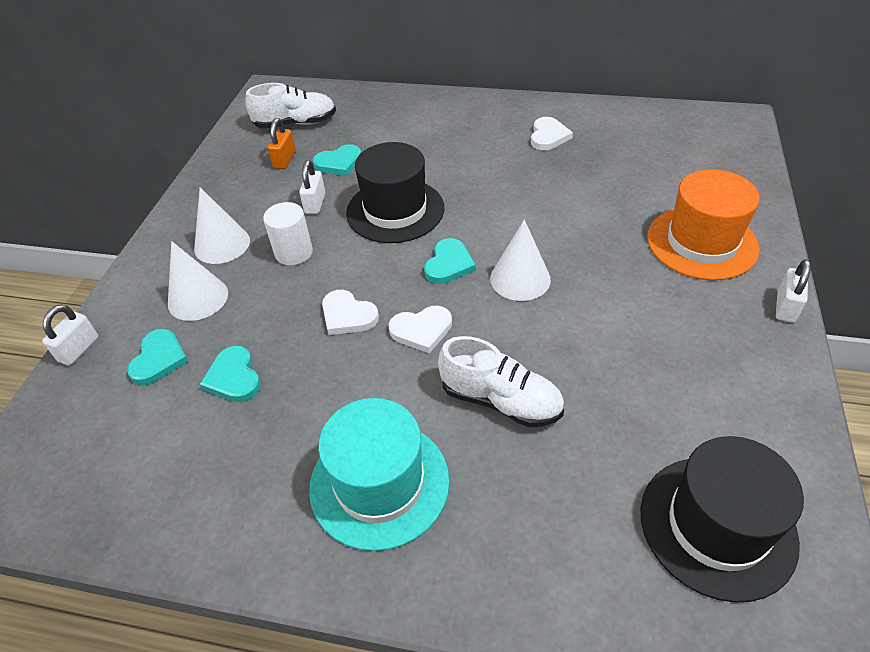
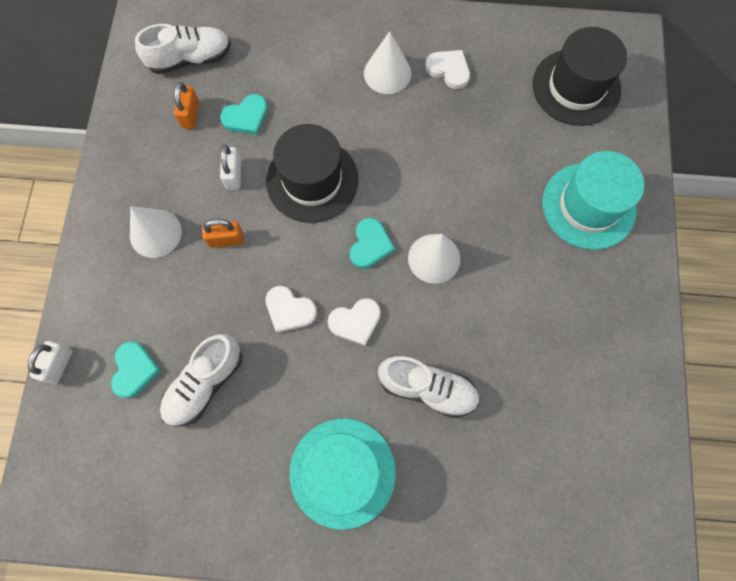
camera: 10 degrees left, 25 degrees up
white cone [168,241,228,321] -> white cone moved to [364,31,411,94]
turquoise heart [200,346,261,402] -> white shoe [160,334,242,426]
white cylinder [263,202,313,266] -> orange padlock [202,219,244,248]
white heart [531,117,573,150] -> white heart turned 60 degrees counterclockwise [425,50,470,89]
black hat [641,436,804,602] -> black hat moved to [533,27,627,126]
orange hat [647,169,760,280] -> turquoise hat [542,151,644,250]
white padlock [776,259,811,323] -> none

